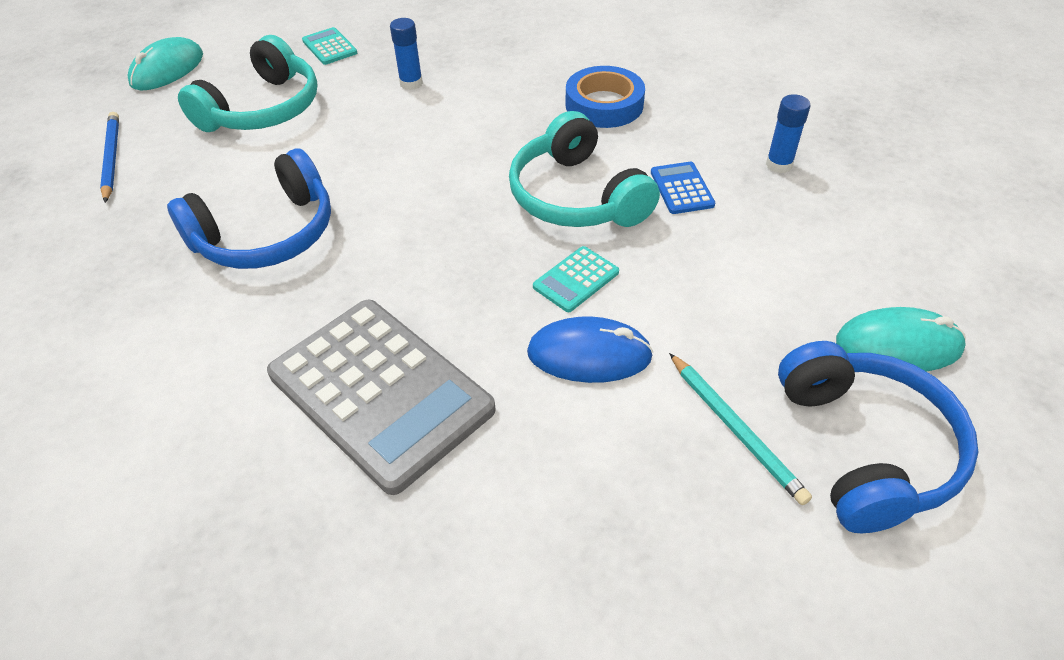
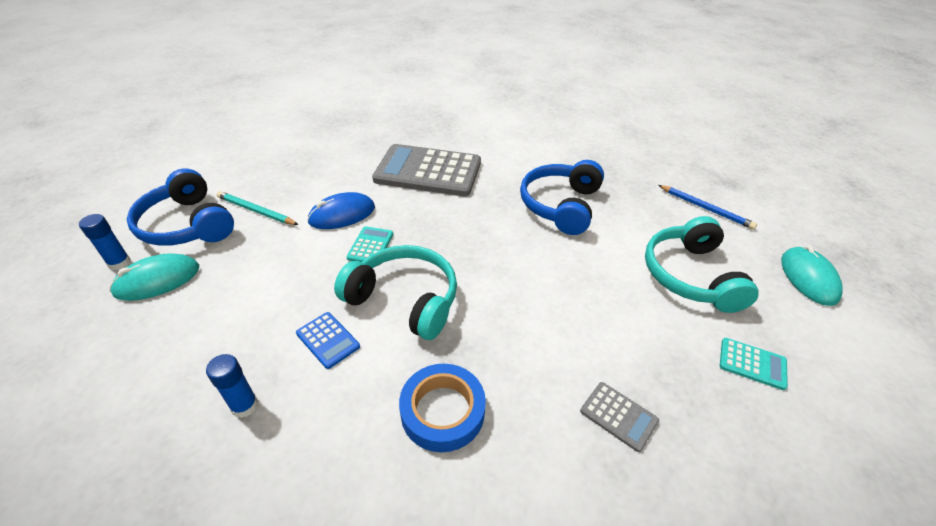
camera: 145 degrees right, 5 degrees down
blue glue stick [390,18,423,90] -> blue glue stick moved to [79,214,131,271]
none -> grey calculator [580,382,659,452]

